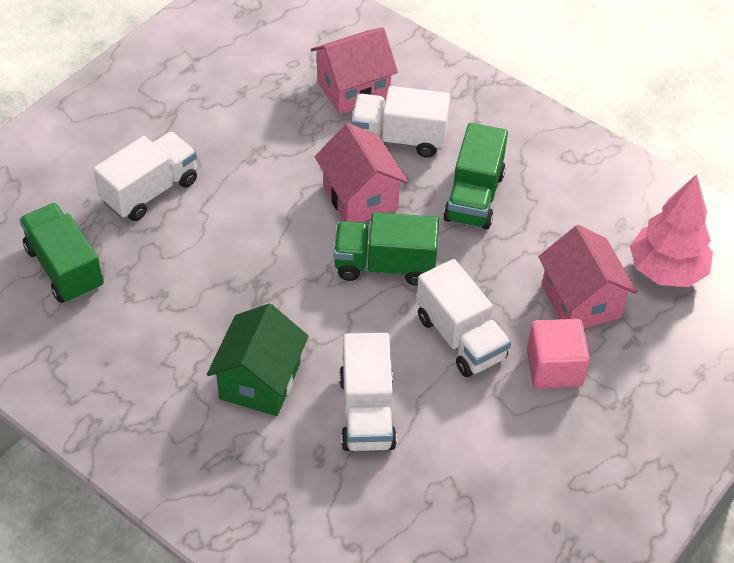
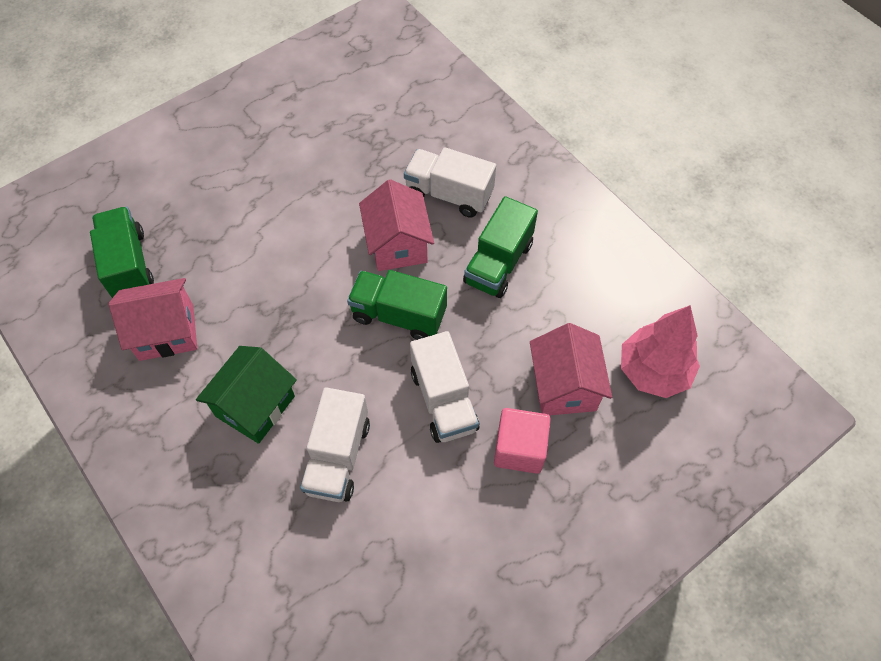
camera: 15 degrees right, 10 degrees up
white truck [93,132,197,221] -> none
pink house [311,27,398,115] -> pink house moved to [109,278,197,361]

